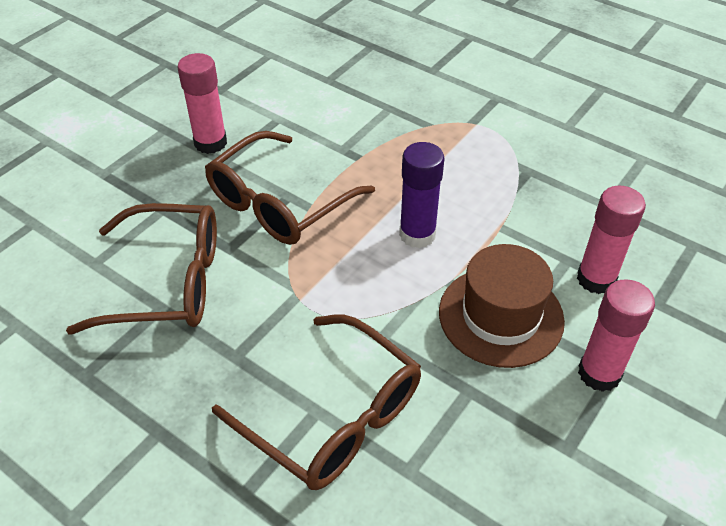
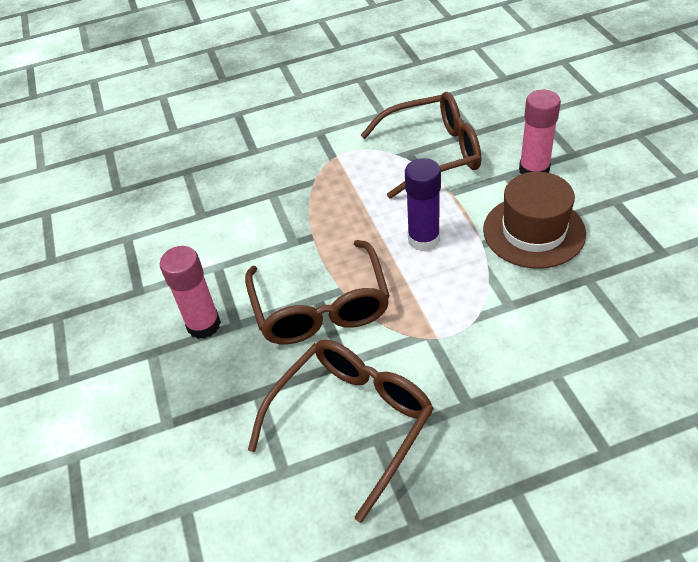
camera: 50 degrees left, 0 degrees up
brown glasses [212,314,421,490] -> brown glasses moved to [361,92,481,199]
pink glue stick [578,279,655,392] -> none

